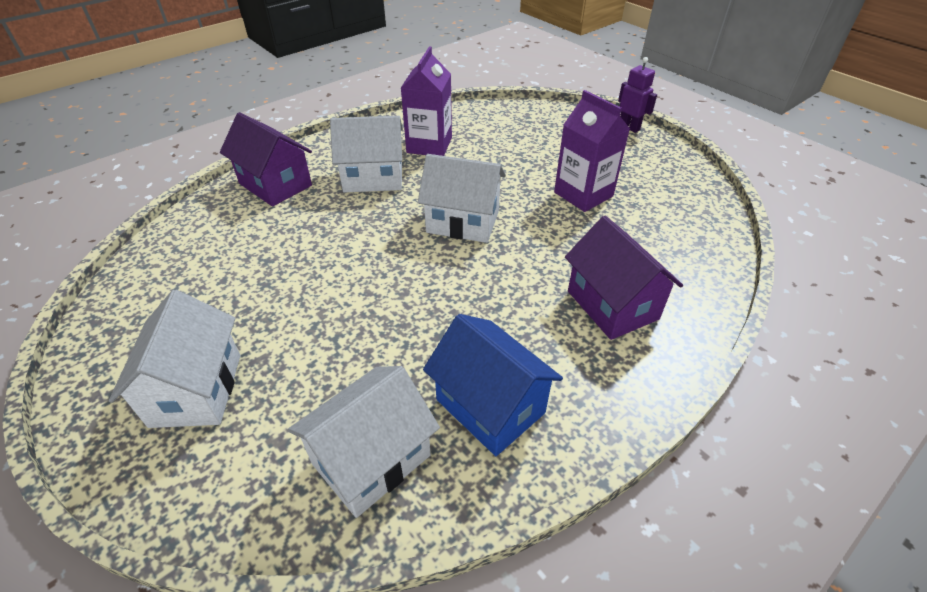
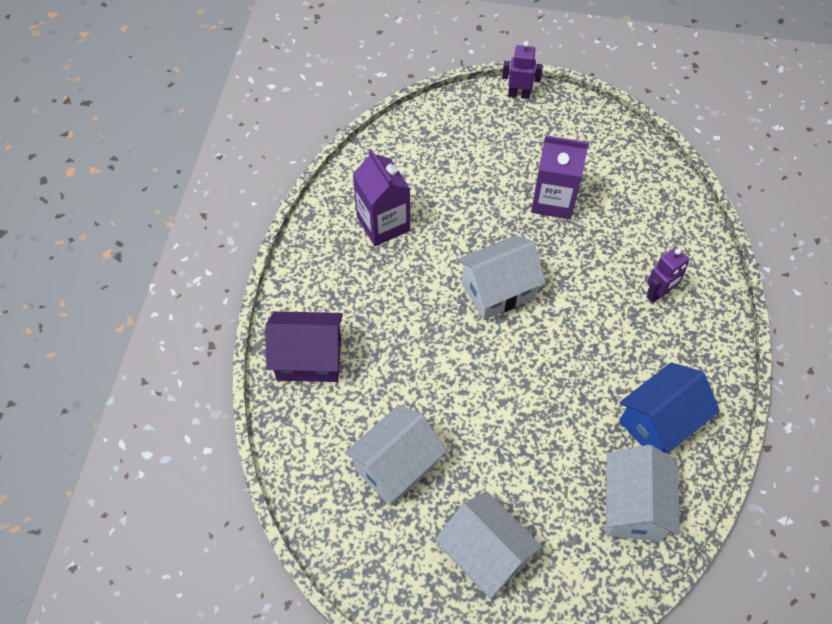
camera: 40 degrees left, 15 degrees up
white house [330,116,403,192] -> white house moved to [345,405,447,506]
blue house [423,314,563,456] -> blue house turned 45 degrees counterclockwise [619,362,720,454]
purple house [565,216,683,340] -> purple robot [646,247,689,303]

